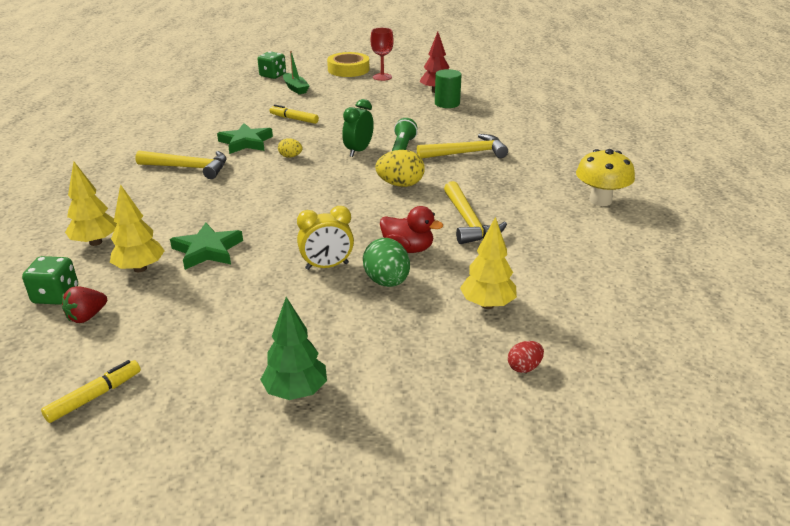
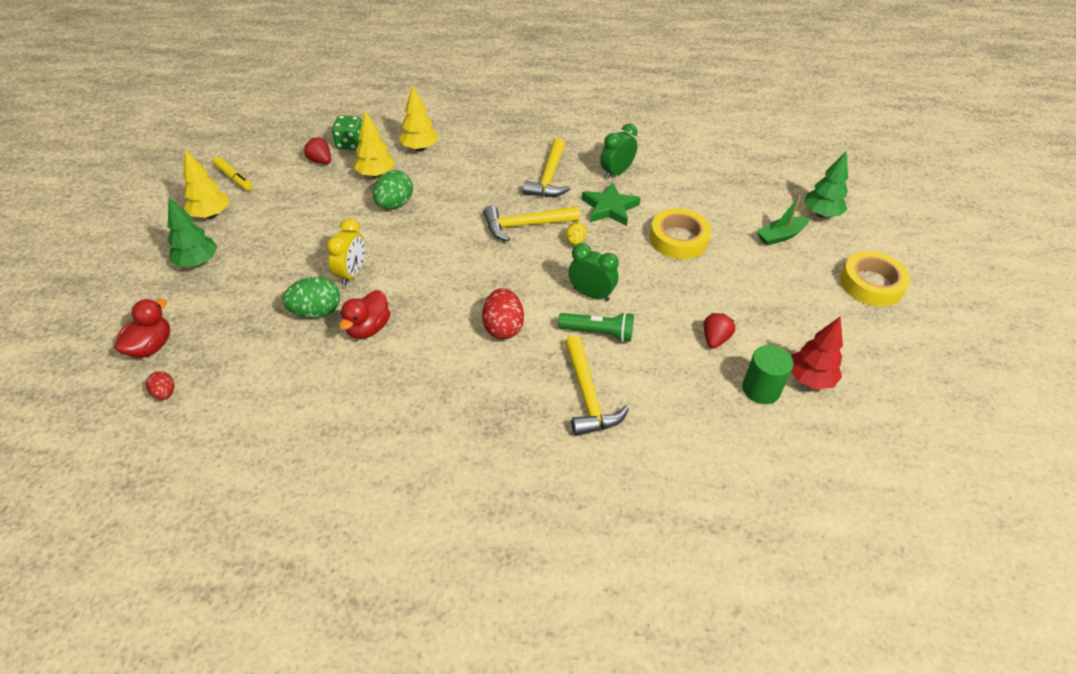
camera: 90 degrees right, 15 degrees up
green star [170,223,243,270] -> green egg [373,170,413,209]
green dice [258,51,286,79] -> green tree [804,150,848,218]
yellow marker [270,104,319,124] -> yellow tape [650,208,711,259]
yellow clock [297,206,354,270] -> yellow clock turned 150 degrees counterclockwise [326,218,365,286]
red goblet [371,28,394,81] -> none
yellow egg [375,150,425,187] -> red egg [482,288,524,340]
yellow hammer [444,181,507,244] -> yellow hammer moved to [484,205,580,242]
yellow tree [460,217,517,309] -> yellow tree moved to [183,150,229,218]
yellow mushroom [576,149,635,206] -> none
none -> red duck [114,299,170,358]
none -> green clock [600,124,638,179]
none -> red strawberry [704,313,735,349]

